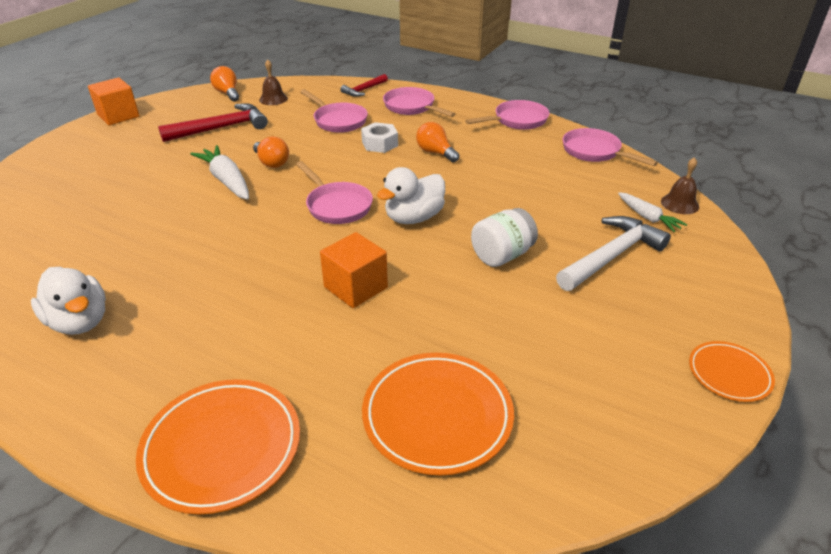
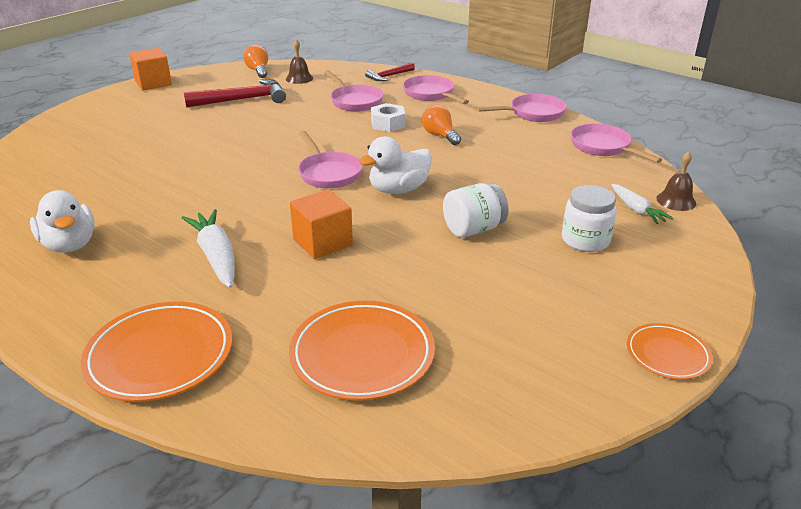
camera: 10 degrees right, 5 degrees down
white carrot [190,145,249,200] -> white carrot moved to [182,209,235,288]
orange light bulb [253,136,289,168] -> none
white hammer [556,216,671,291] -> white jar [562,185,617,252]

